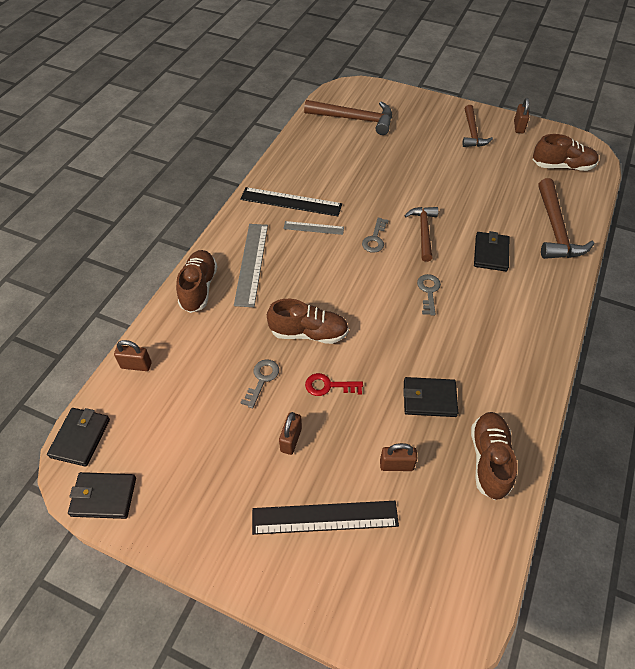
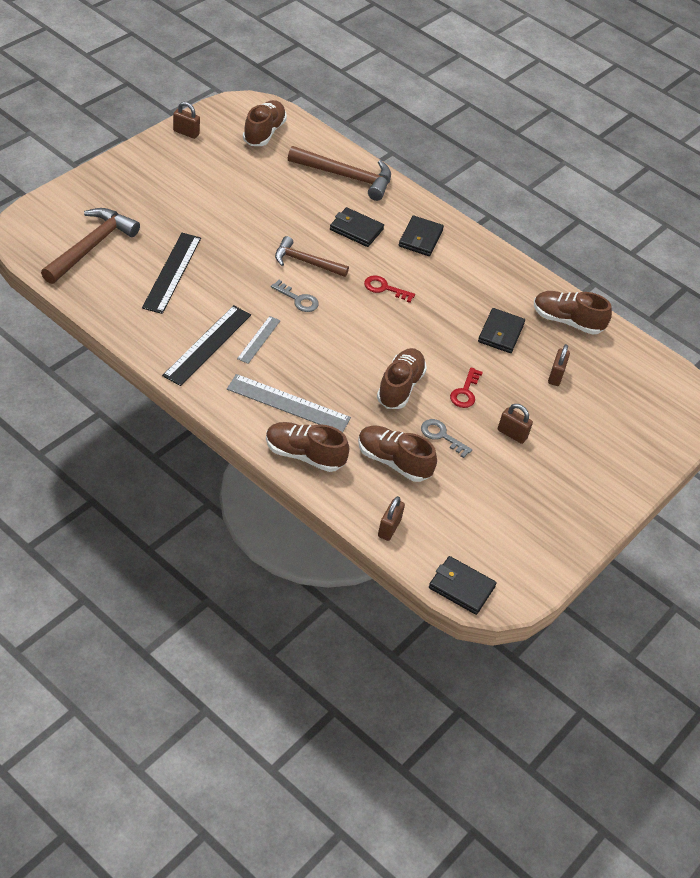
camera: 80 degrees left, 5 degrees down
black wallet [68,472,136,519] -> black wallet moved to [399,215,444,256]
black ruler [252,501,399,535] -> black ruler moved to [142,233,201,314]
grey key [417,274,441,316] -> red key [364,275,415,303]
brown hammer [462,105,493,147] -> none
none -> brown shoe [358,425,437,482]

